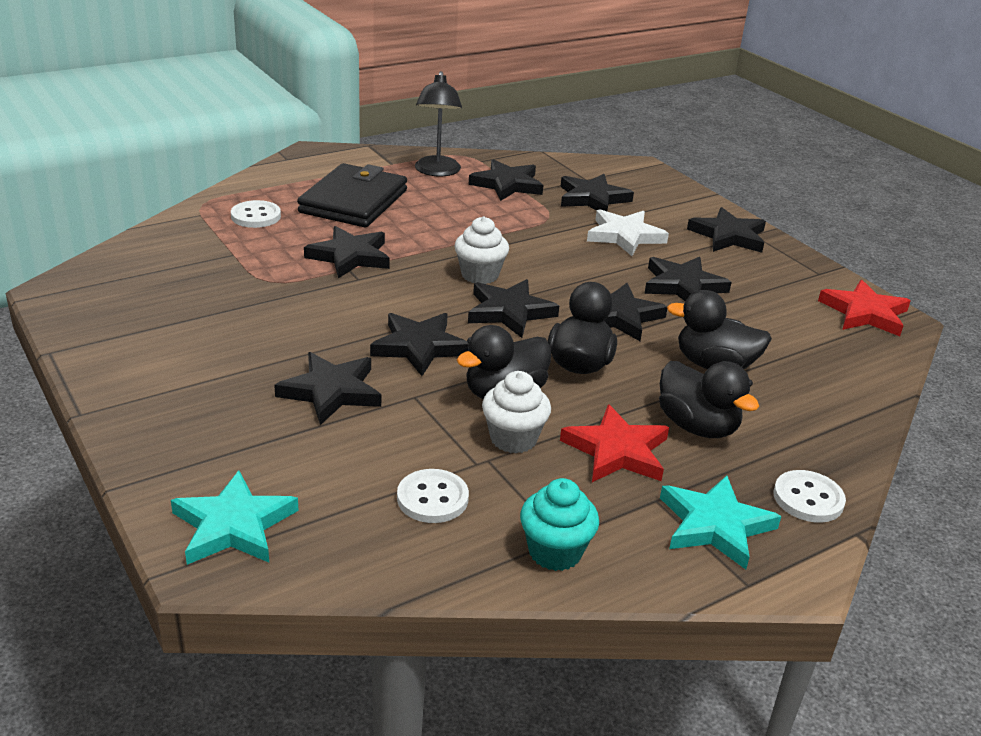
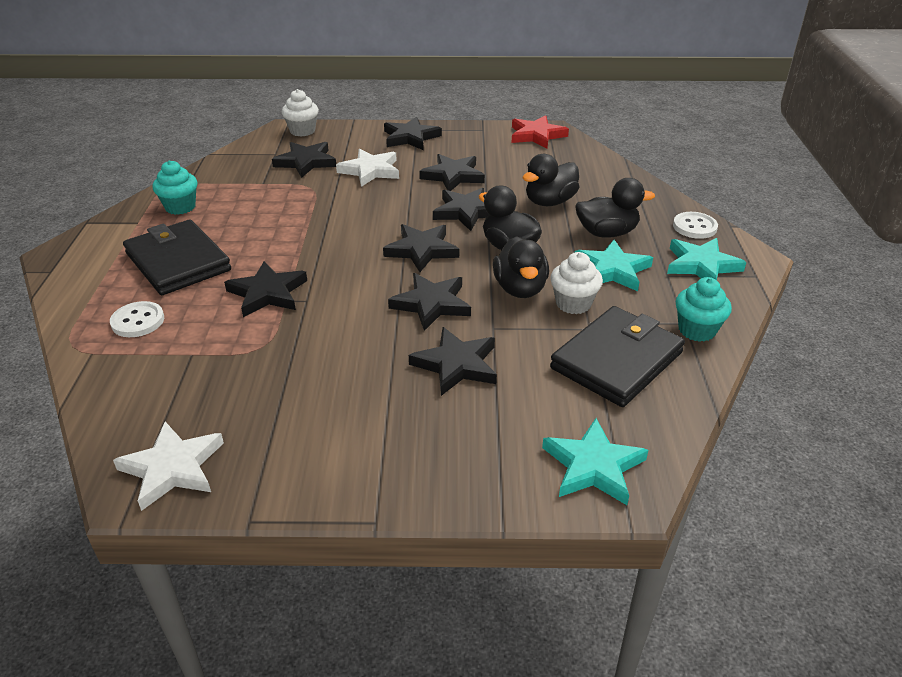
camera: 55 degrees left, 5 degrees up
white button [397,469,469,523] -> black wallet [550,306,685,407]
black lamp [415,71,462,176] -> turquoise cupcake [152,160,198,215]
white cupcake [454,216,509,284] -> white cupcake moved to [282,89,319,137]
black star [468,159,543,201] -> none
red star [560,404,669,482] -> turquoise star [575,240,653,291]
none -> white star [113,422,224,511]

